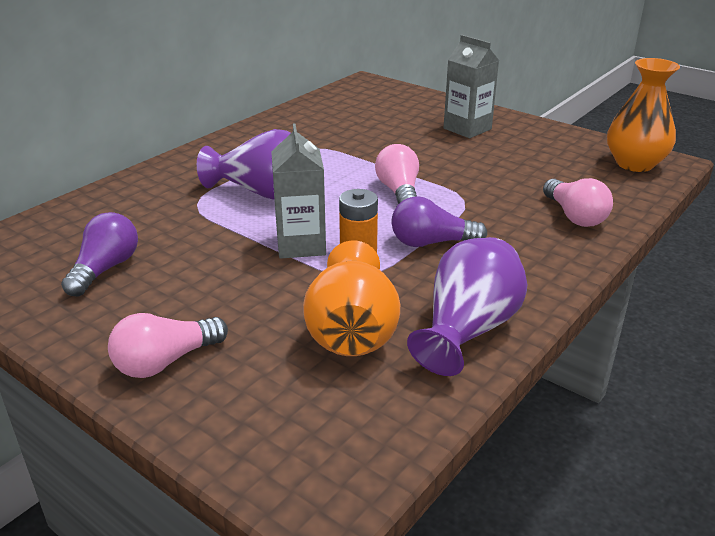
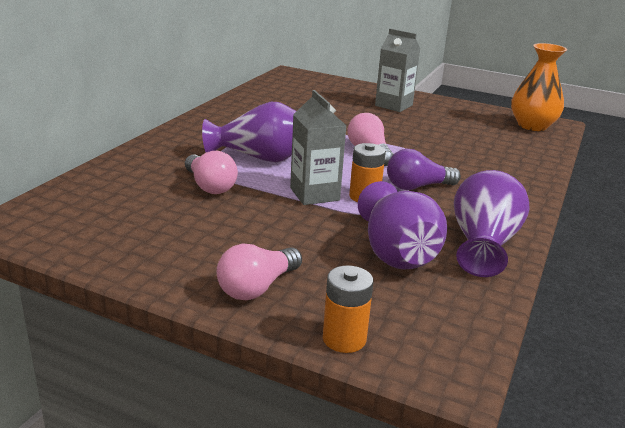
camera: 15 degrees left, 5 degrees down
purple light bulb [61,212,138,297] -> none
orange vase [303,241,400,356] -> purple vase [358,181,447,270]
pink light bulb [543,178,613,227] -> pink light bulb moved to [185,151,238,194]
none -> orange battery [323,265,373,353]

